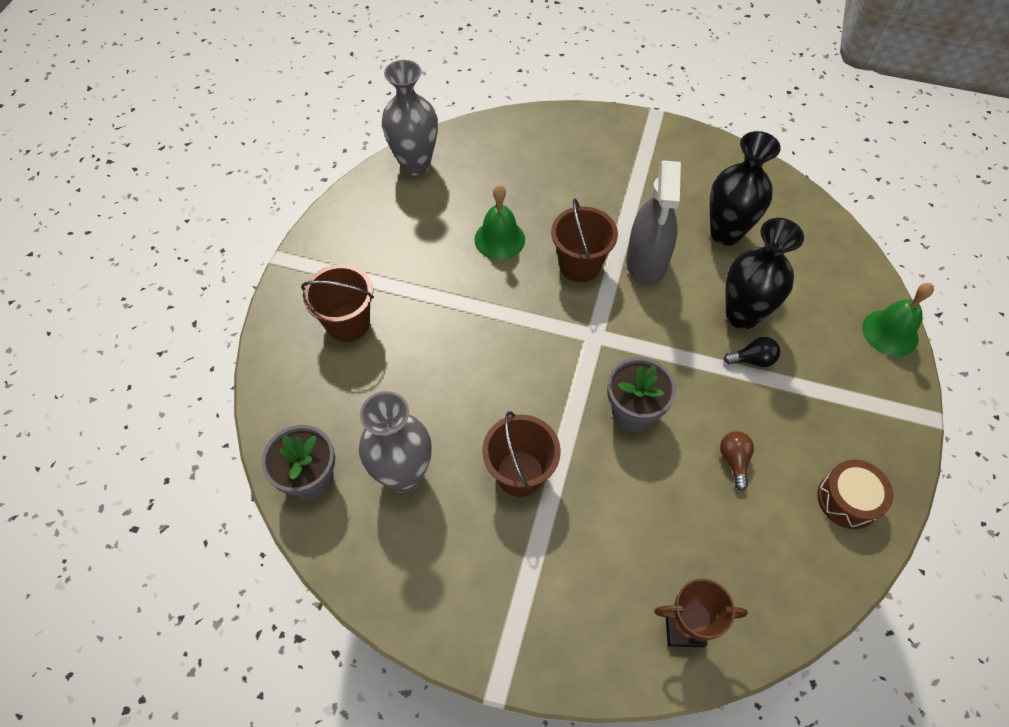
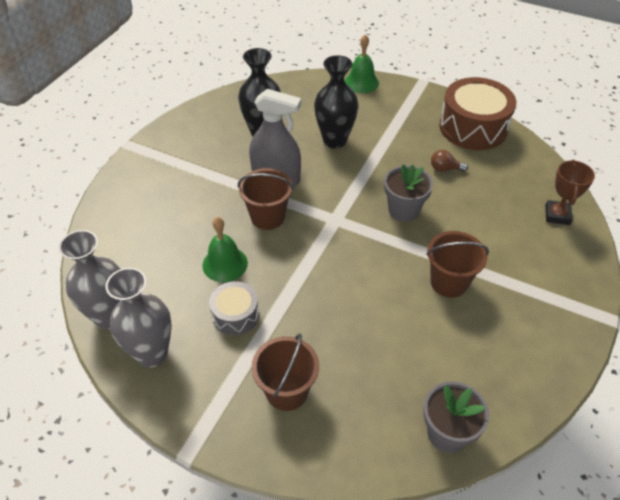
camera: 80 degrees left, 10 degrees down
grey vase [359,391,432,493] -> grey vase moved to [105,268,172,367]
black light bulb [724,337,780,367] -> none
brown drum [817,460,893,529] -> brown drum [439,77,516,150], size x1.84
none -> grey drum [209,281,259,335]

